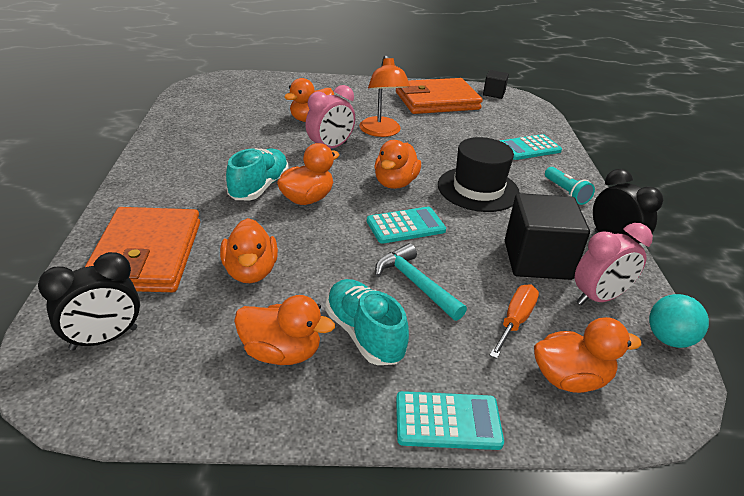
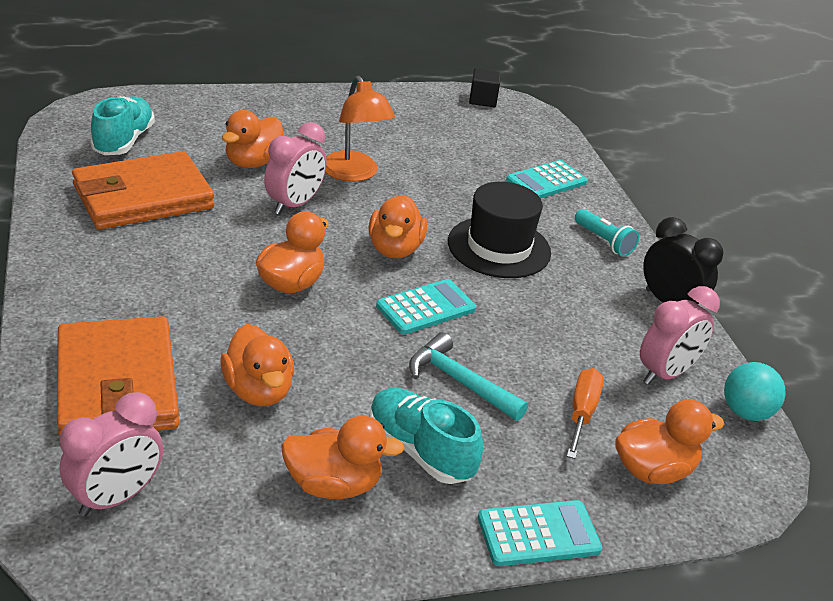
camera: 15 degrees left, 0 degrees up
black clock [38,252,140,350] -> pink clock [60,392,163,517]
turquoise shoe [226,148,288,200] -> turquoise shoe moved to [90,96,155,155]
orange wallet [396,78,483,114] -> orange wallet moved to [72,151,214,229]
black cube [505,193,590,280] -> none

